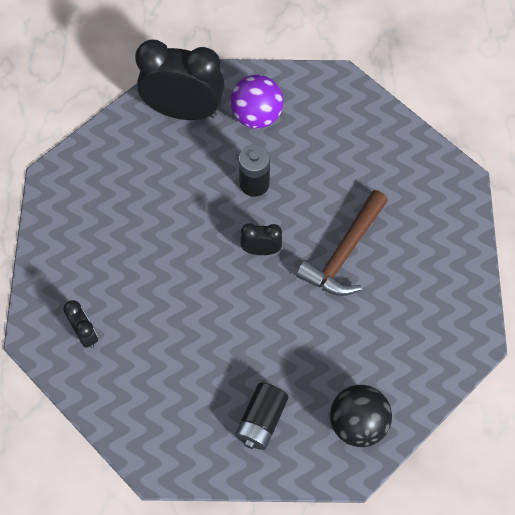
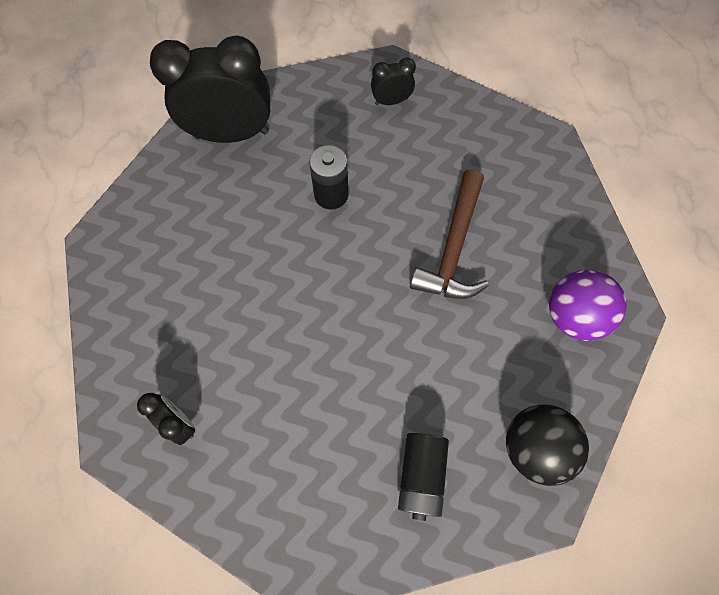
camera: 15 degrees left, 5 degrees up
purple ball [230,75,284,129] -> purple ball moved to [549,269,627,341]
black clock [241,223,282,255] -> black clock moved to [371,57,416,105]

